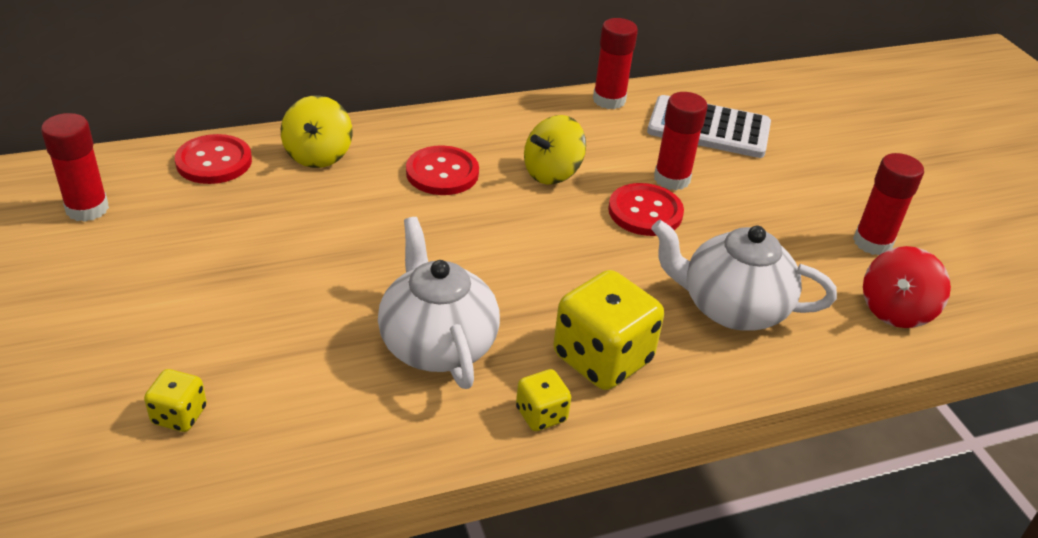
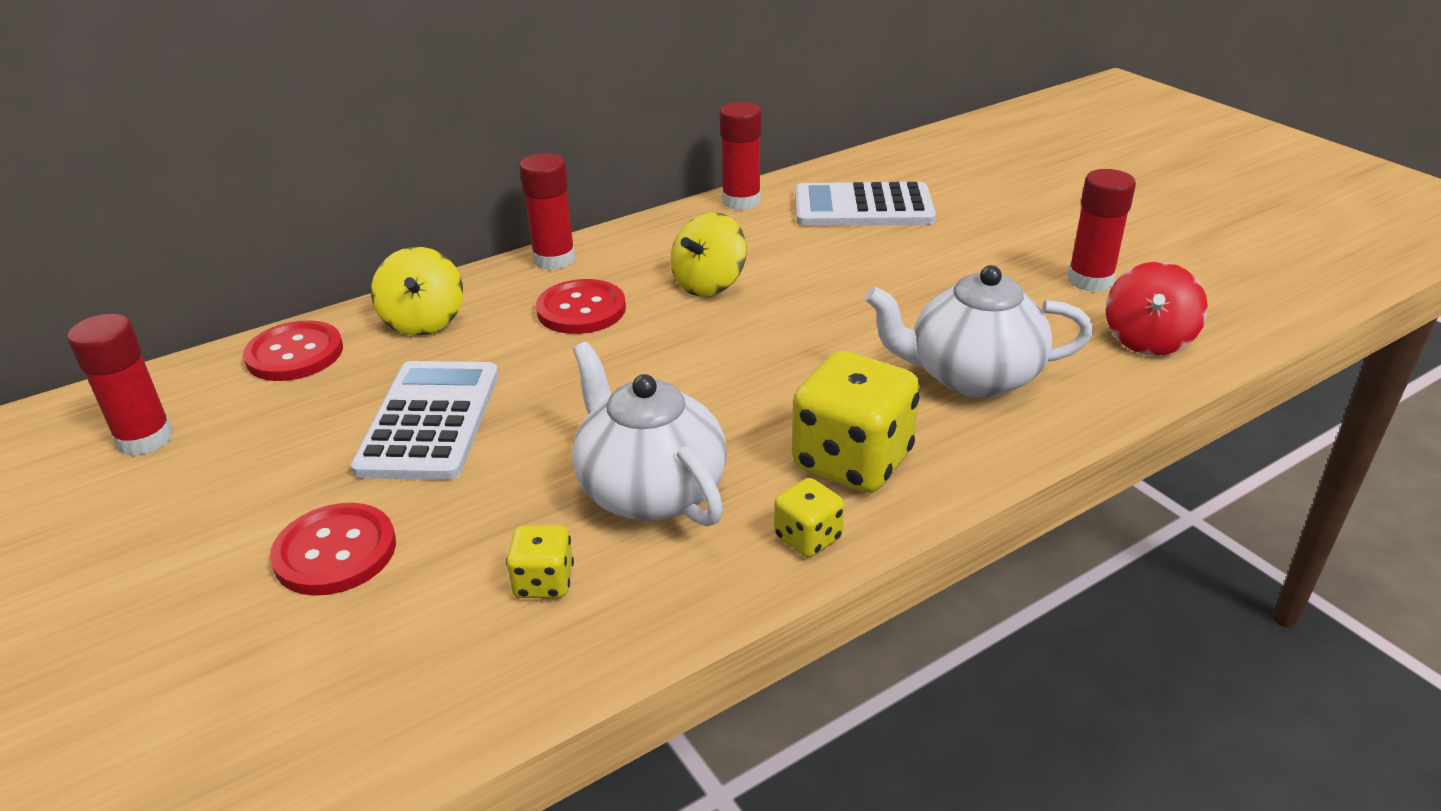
camera: 10 degrees left, 5 degrees down
yellow dice [144,369,207,432] -> yellow dice moved to [506,525,574,598]
red button [608,183,684,236] -> red button moved to [270,503,396,596]
red glue stick [654,92,708,190] -> red glue stick moved to [519,153,575,270]
none -> white calculator [351,361,499,480]

